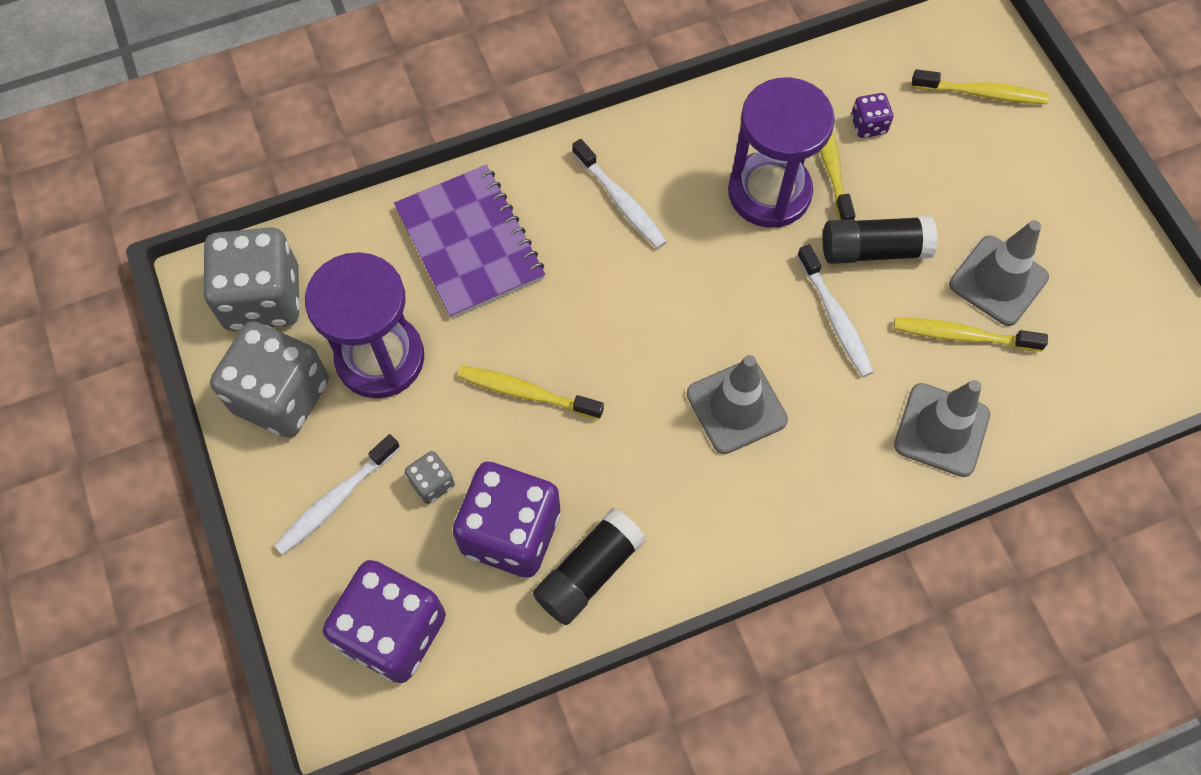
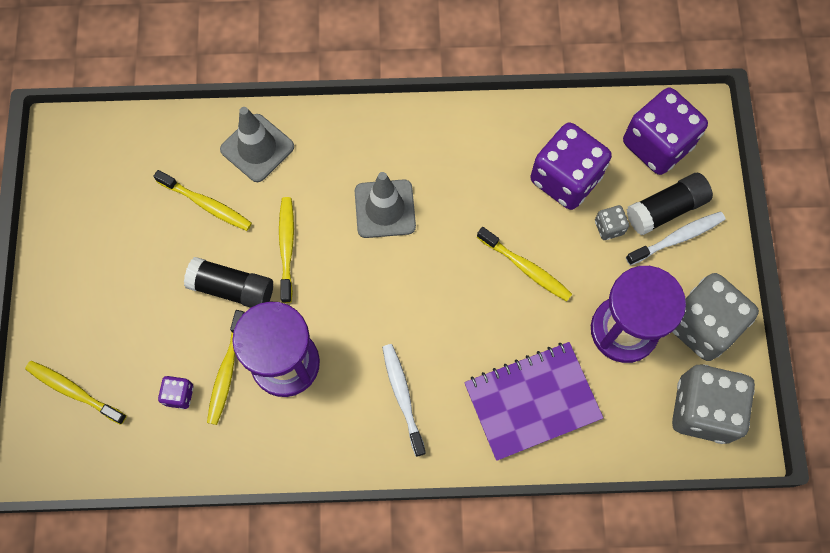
camera: 160 degrees left, 5 degrees up
purple notebook [394,165,545,319] -> purple notebook turned 75 degrees clockwise [464,342,603,461]
black glue stick [533,508,646,625] -> black glue stick moved to [627,173,713,235]
white toothbrush [797,244,874,377] -> yellow toothbrush [279,197,294,303]
grey traffic cone [949,220,1049,326] -> none

